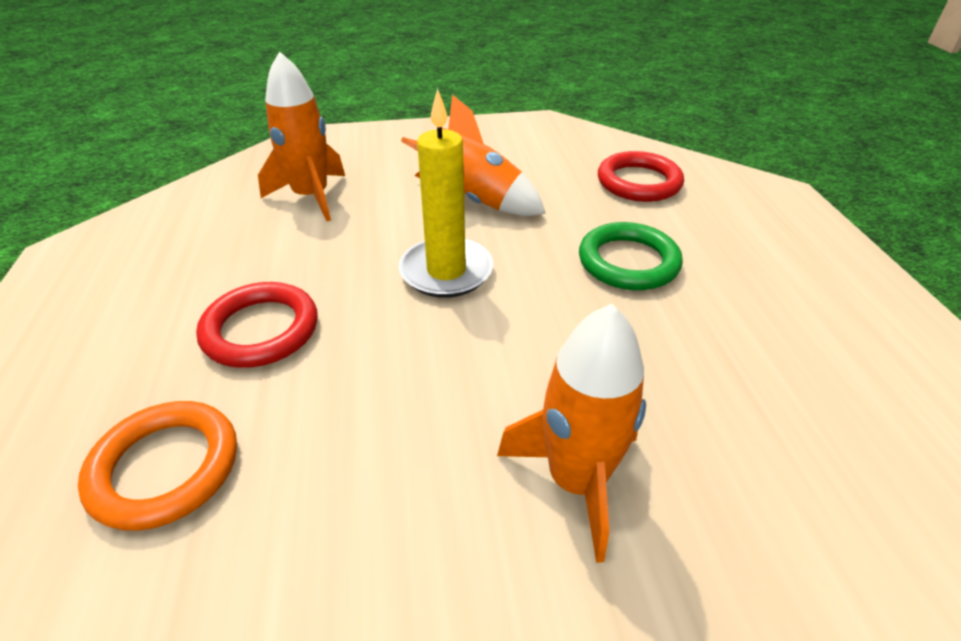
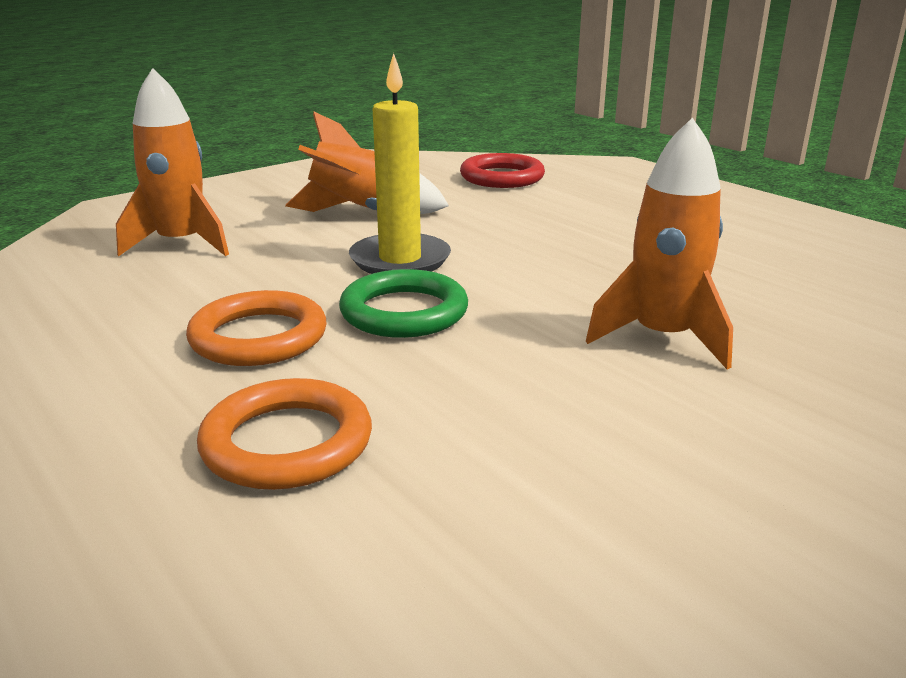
camera: 30 degrees left, 15 degrees down
red ring [196,282,318,368] -> orange ring [186,290,327,366]
green ring [579,222,683,290] -> green ring moved to [339,269,468,338]

